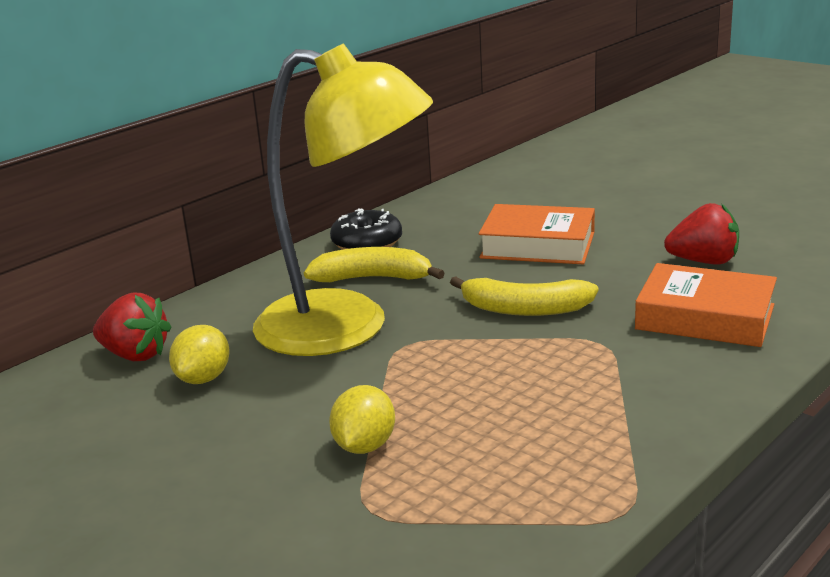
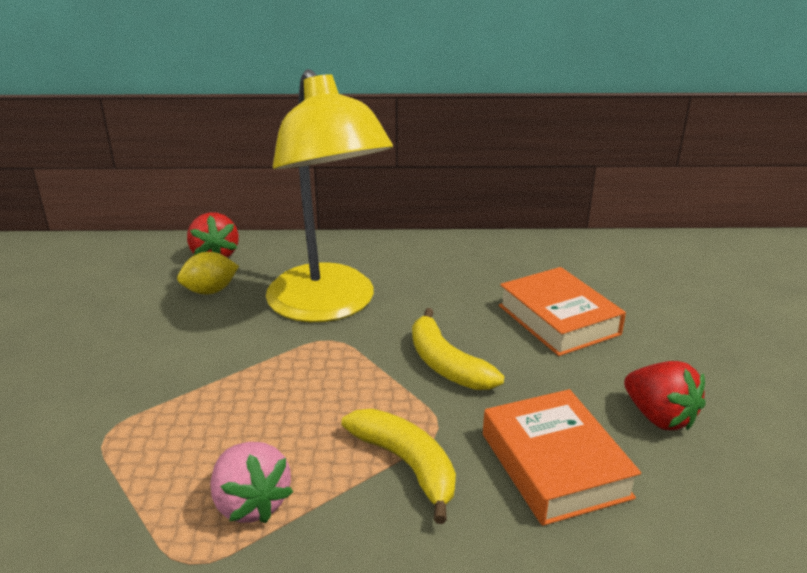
camera: 45 degrees right, 5 degrees up
yellow banana [304,247,445,282] -> yellow banana moved to [341,409,456,524]
yellow lemon [329,385,395,454] -> none
black donut [330,208,402,250] -> none
none -> pink strawberry [210,442,293,523]

